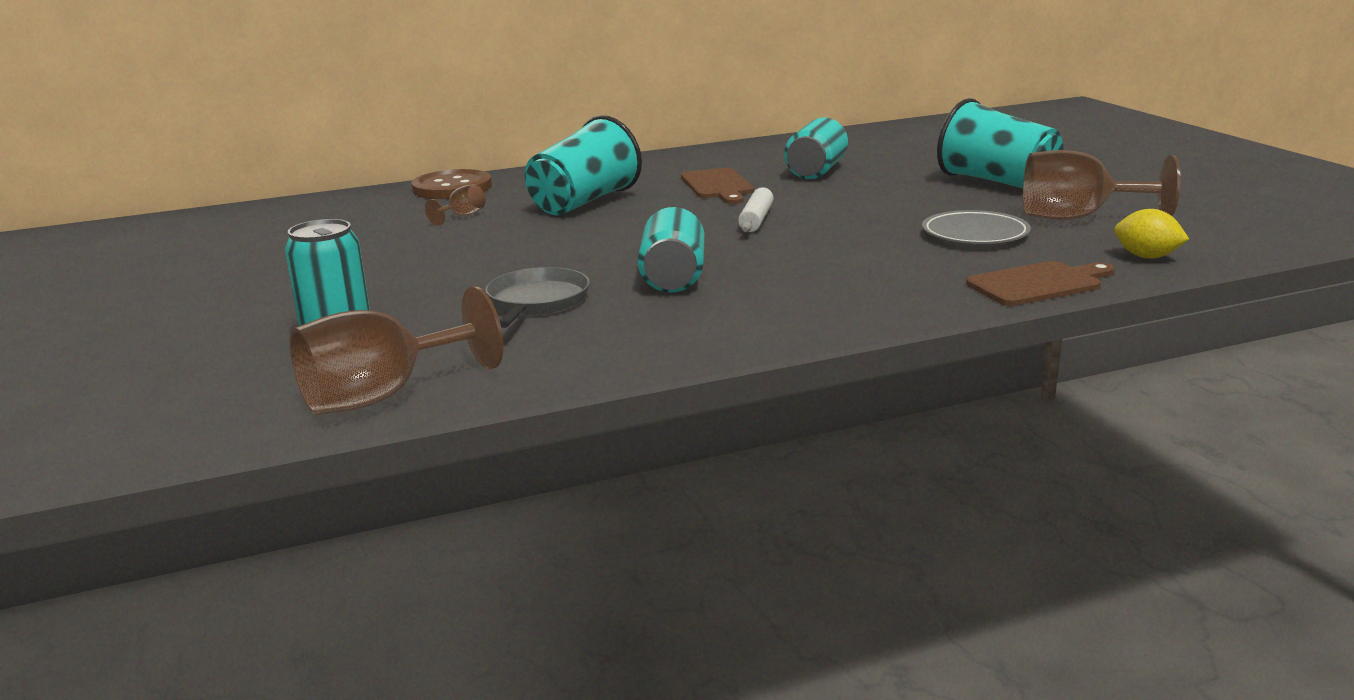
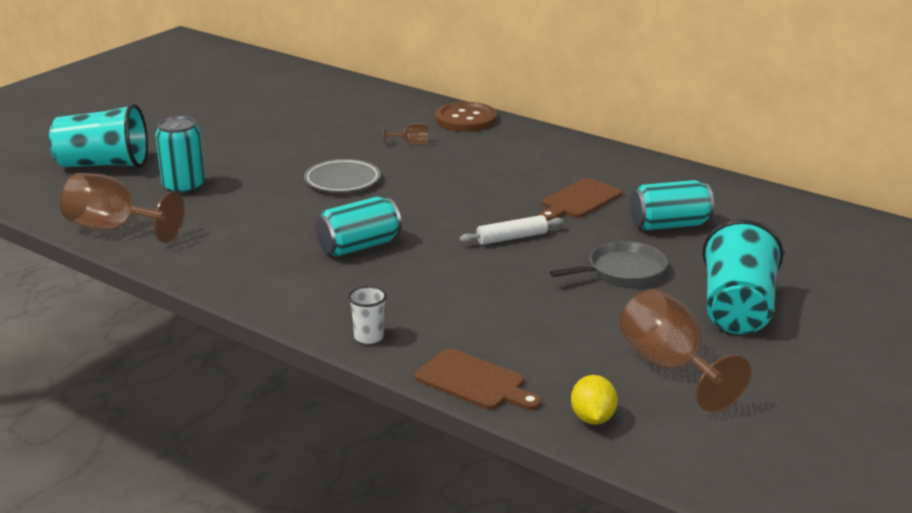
camera: 55 degrees right, 5 degrees up
grey pan [485,267,590,328] -> grey pan moved to [550,241,668,285]
turquoise cup [525,115,642,216] -> turquoise cup moved to [49,103,148,168]
grey plate [922,210,1031,244] -> grey plate moved to [304,159,381,192]
none -> white cup [348,286,387,344]

